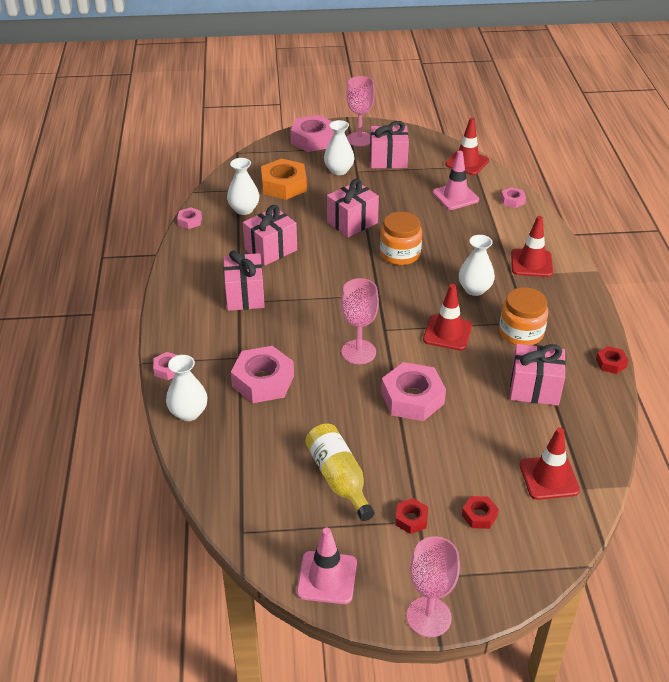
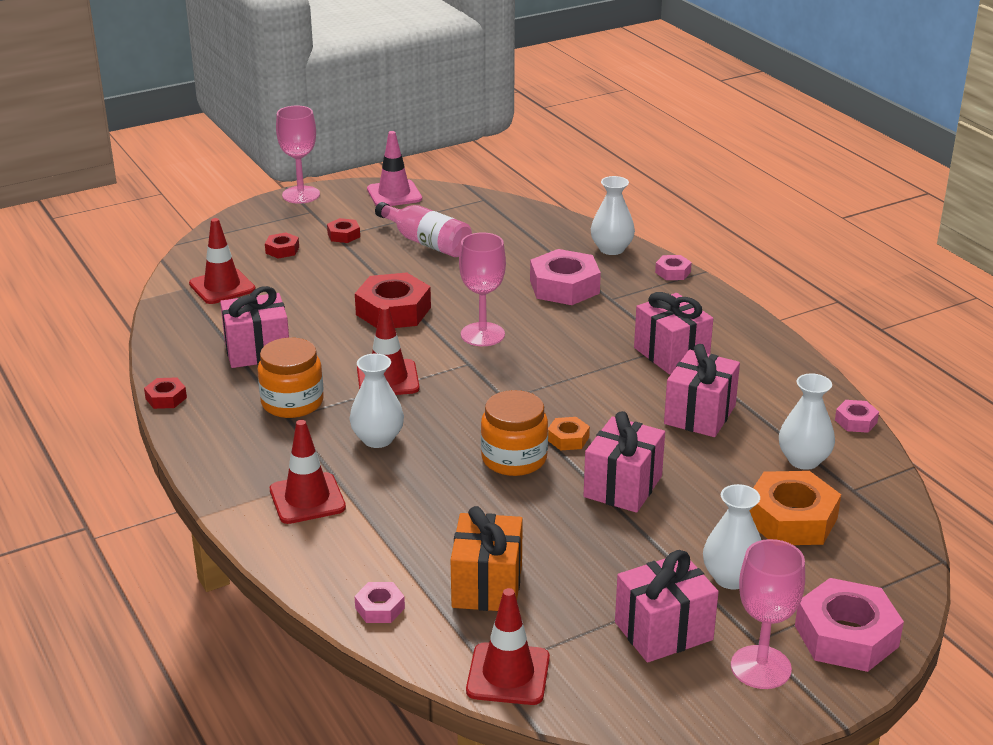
camera: 155 degrees right, 10 degrees down
yellow bottle [305,424,375,521] -> pink bottle [375,202,472,257]
pink nut [381,362,446,421] -> red nut [355,272,431,328]
pink traffic cone [433,151,479,210] -> orange gift [451,506,523,611]
none -> orange nut [548,417,590,450]

